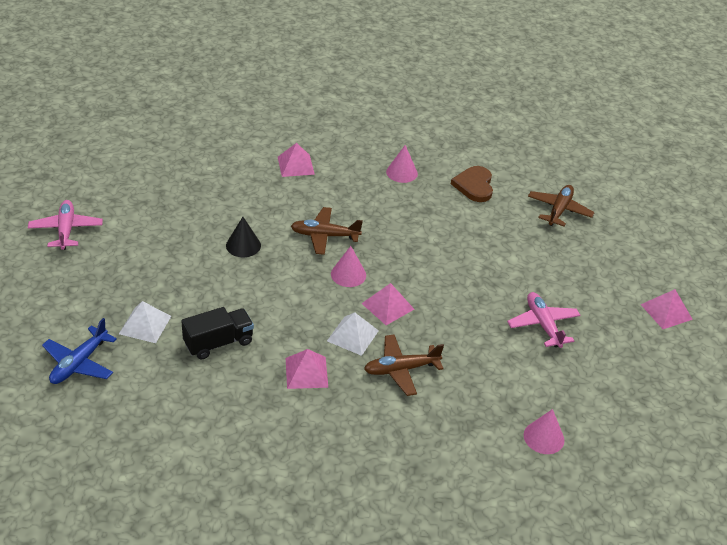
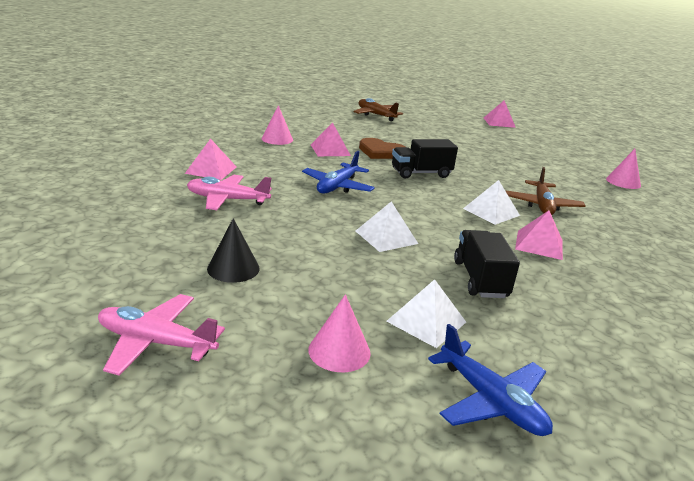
camera: 65 degrees left, 15 degrees down
black cone [226,217,261,257] -> black cone moved to [207,218,260,283]
brown plane [291,207,363,255] -> blue plane [302,151,375,194]
pink cone [331,246,366,287] -> pink cone moved to [308,294,371,372]
pink pyramid [361,283,414,325] -> pink pyramid moved to [311,122,351,156]
brown heart [451,166,493,202] -> brown heart moved to [359,138,406,159]
pink plane [507,292,581,348] -> pink plane moved to [187,175,272,210]
none -> white pyramid [356,202,418,252]
none -> black truck [392,139,458,179]

